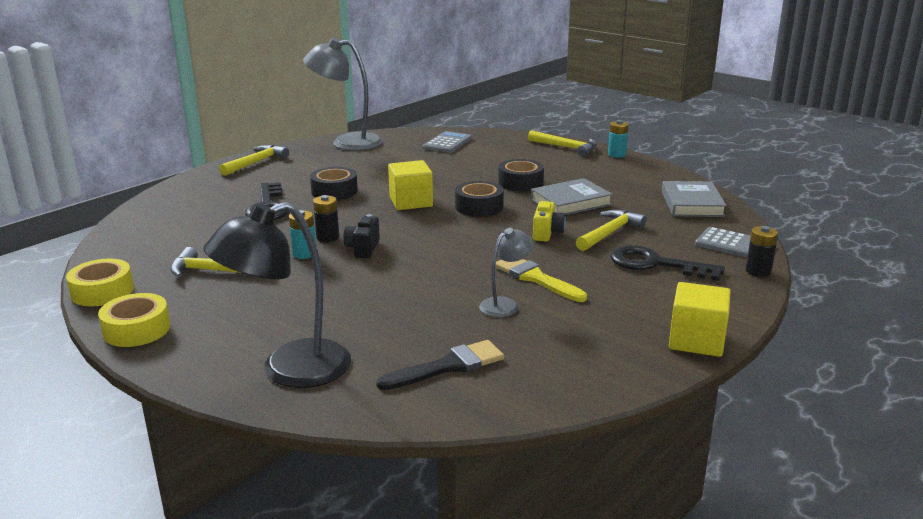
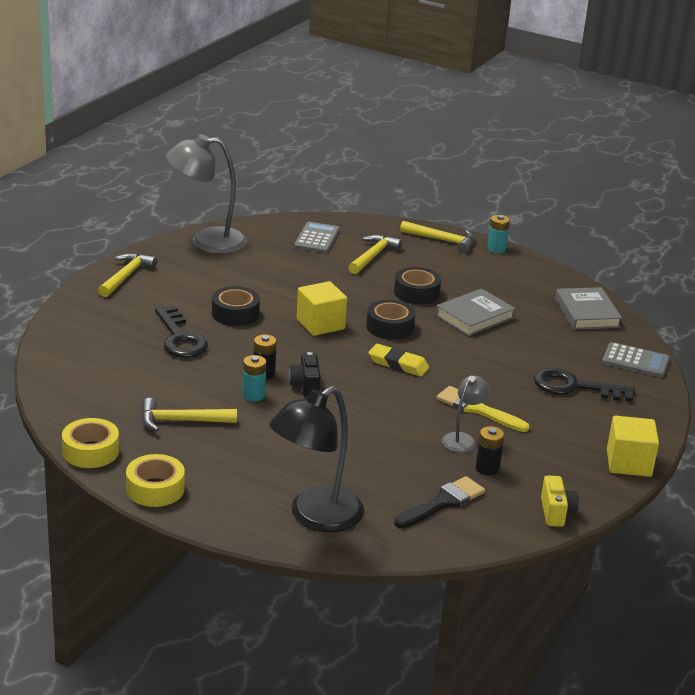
camera: 15 degrees left, 5 degrees up
yellow camera [533,201,566,242] -> yellow camera moved to [541,475,579,527]
yellow hammer [576,210,647,251] -> yellow hammer moved to [348,235,403,274]
black battery [746,226,778,277] -> black battery moved to [476,426,504,475]
none -> yellow eraser [368,344,429,377]

